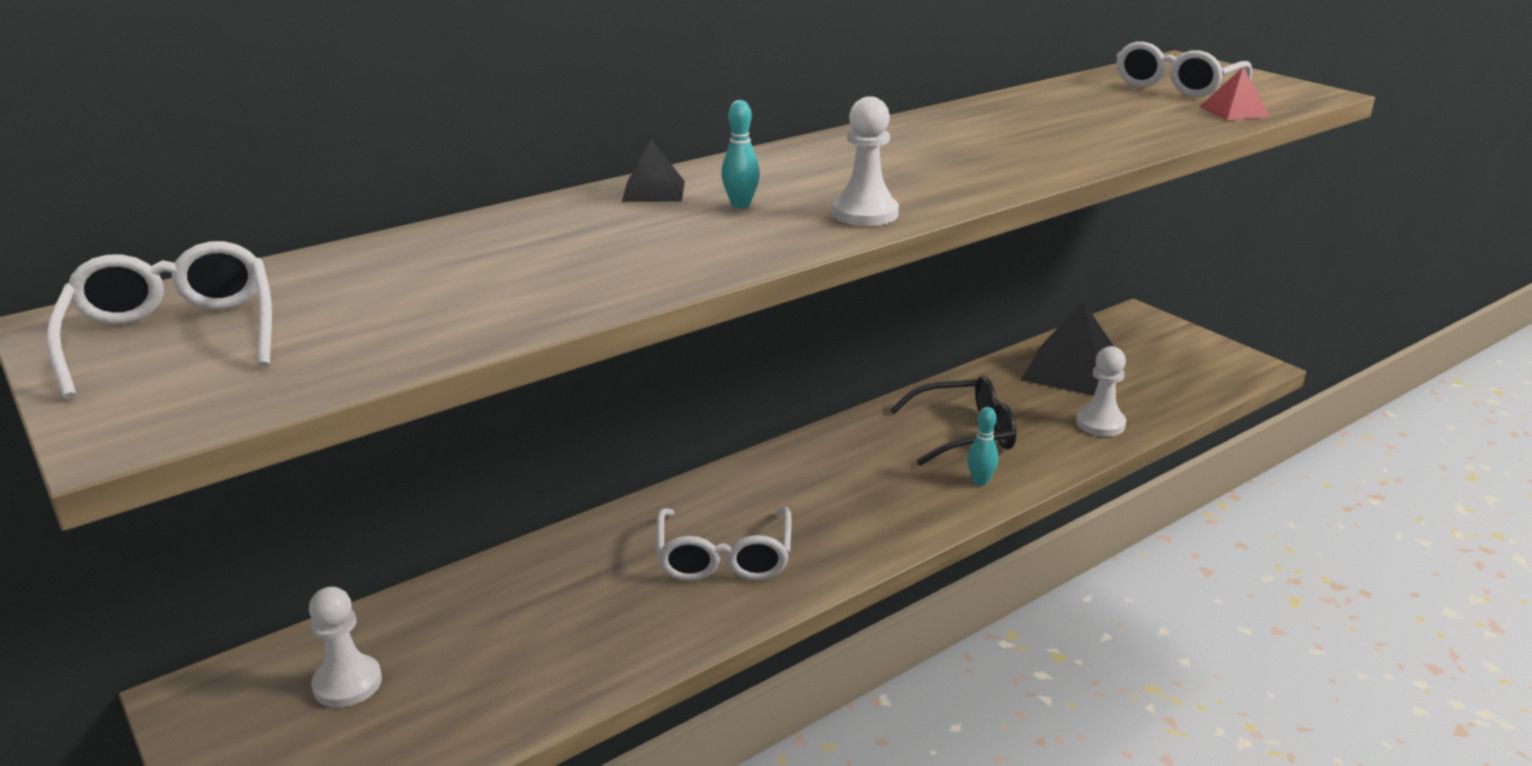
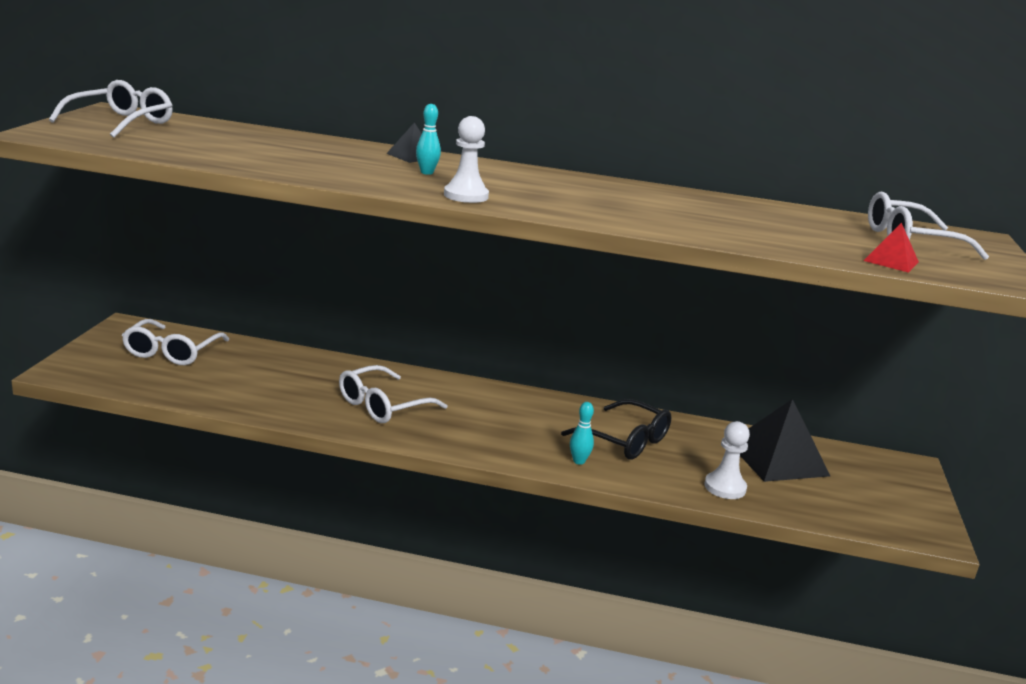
camera: 45 degrees right, 5 degrees down
white pawn [309,587,382,708] -> white glasses [122,319,229,365]

